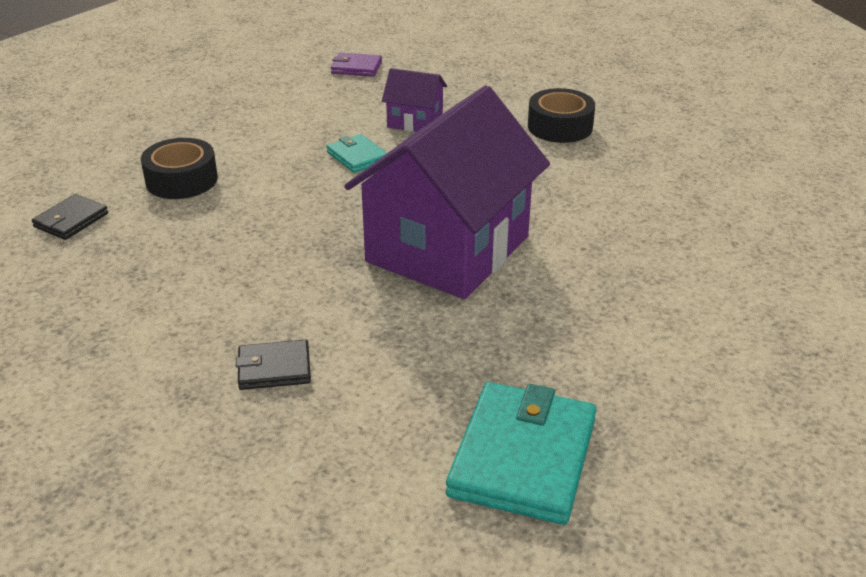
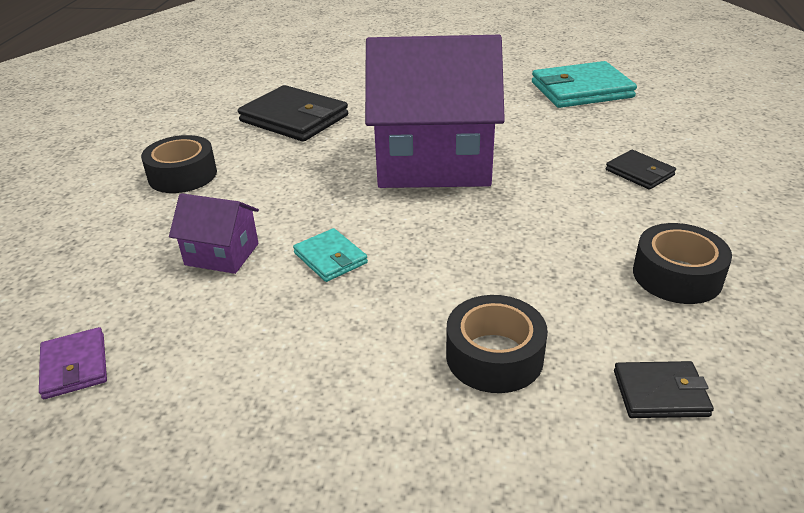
camera: 120 degrees left, 0 degrees up
turquoise wallet [326,134,387,173] -> turquoise wallet turned 60 degrees counterclockwise [293,228,368,282]
purple house [382,68,447,132] -> purple house turned 60 degrees counterclockwise [169,193,259,274]
none -> black wallet [238,85,348,142]
none -> black tape [633,223,732,304]

